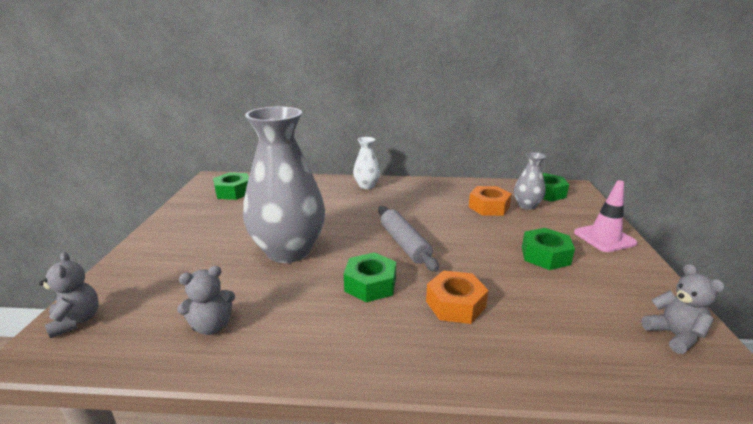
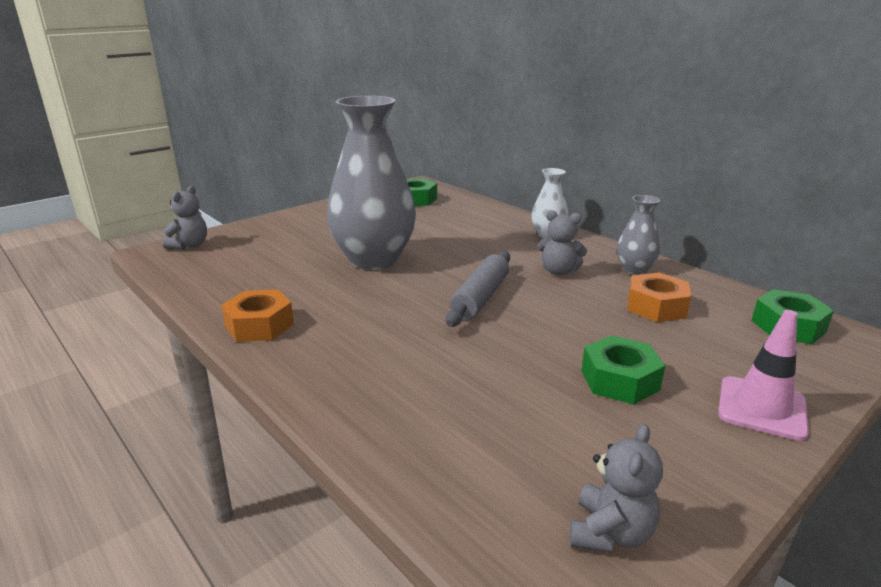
camera: 45 degrees right, 0 degrees up
grey teddy bear [177,266,235,335] -> grey teddy bear moved to [538,210,587,275]
green nut [344,252,396,302] -> none
orange nut [426,271,489,324] -> orange nut moved to [221,290,294,342]
grey vase [514,152,546,210] -> grey vase moved to [617,195,660,275]

